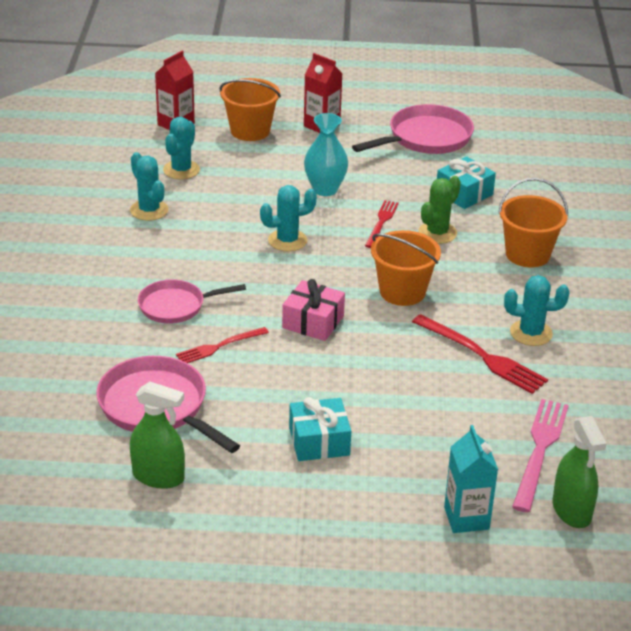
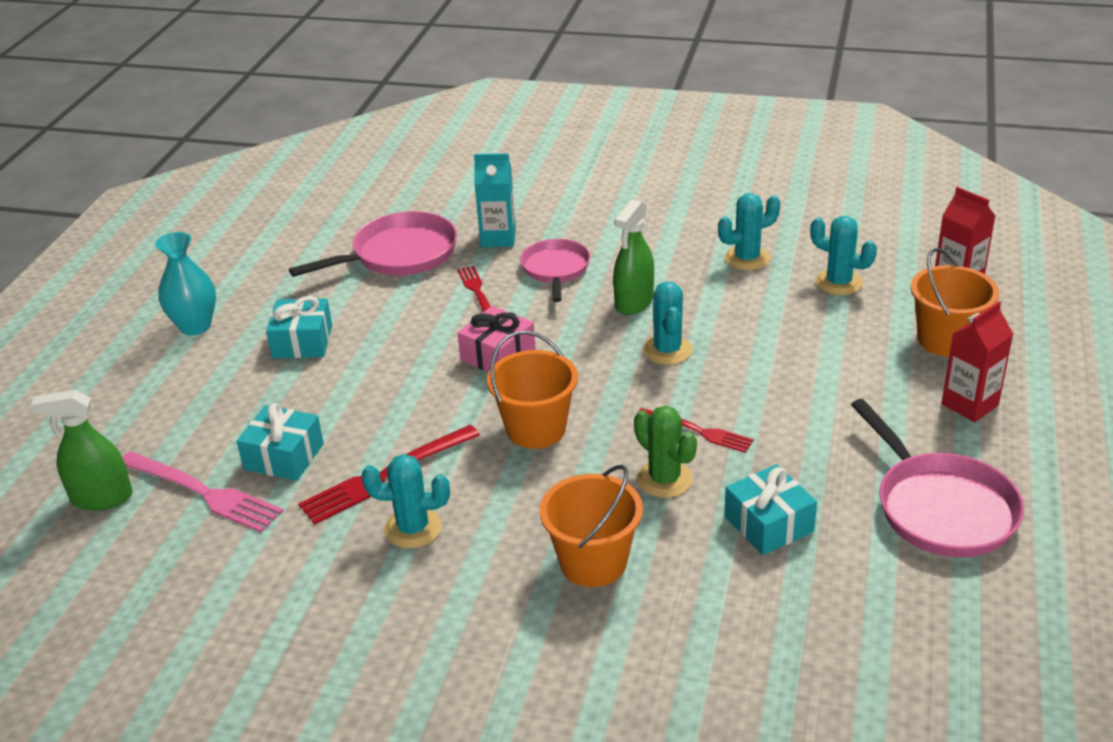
camera: 105 degrees right, 0 degrees up
green spray bottle [130,382,185,489] -> green spray bottle moved to [613,199,654,315]
turquoise vase [304,113,348,196] -> turquoise vase moved to [155,232,216,335]
turquoise carton [444,425,498,533] -> turquoise carton moved to [474,153,516,247]
turquoise cactus [504,275,569,346] -> turquoise cactus turned 75 degrees clockwise [362,454,450,549]
none -> turquoise gift [237,403,324,481]

